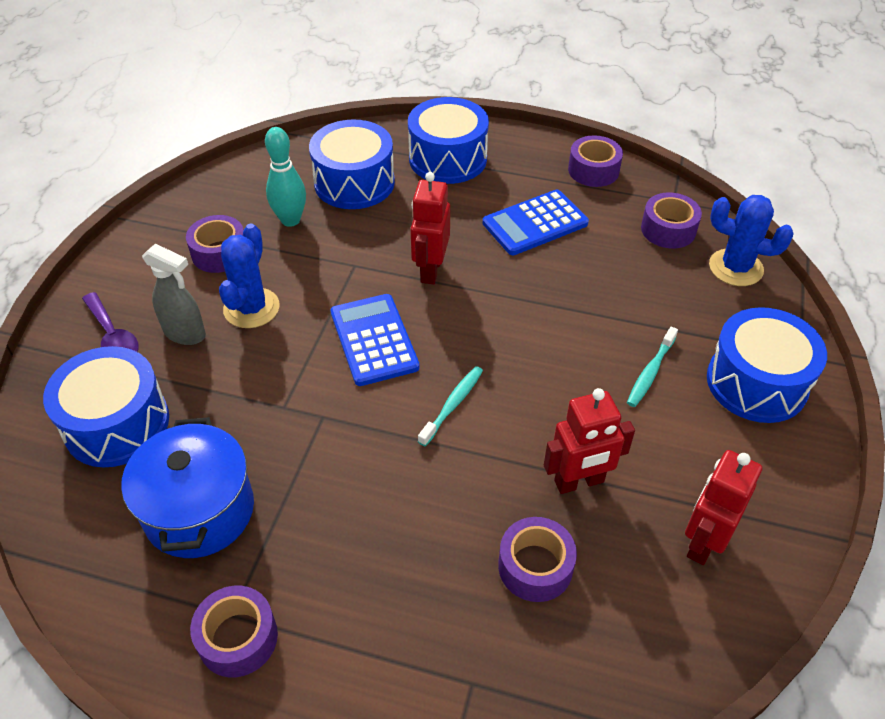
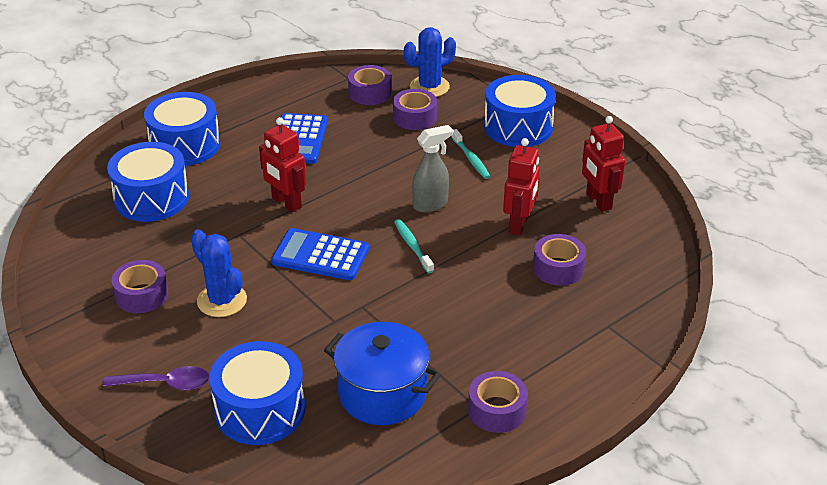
camera: 55 degrees left, 10 degrees down
grey spray bottle [142,244,206,345] -> grey spray bottle moved to [412,125,453,213]
turquoise bowling pin [265,127,306,227] -> none
purple tape [568,135,623,187] -> purple tape moved to [393,89,437,130]

